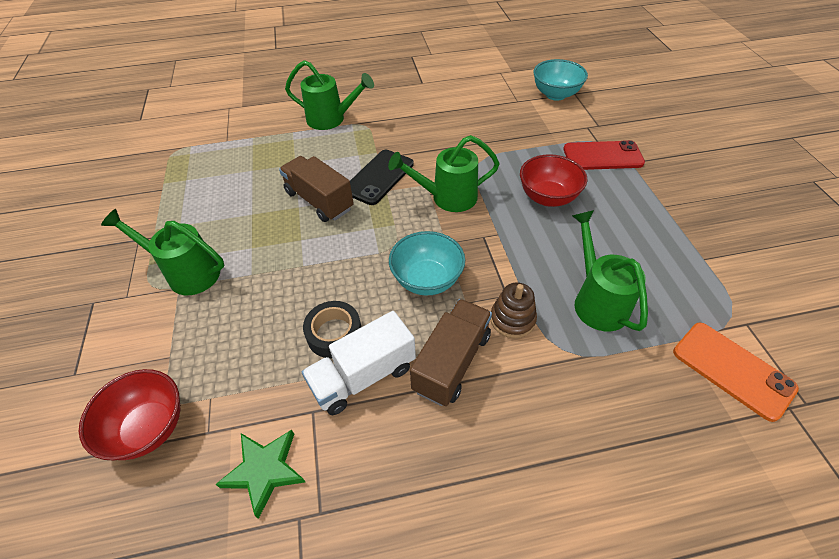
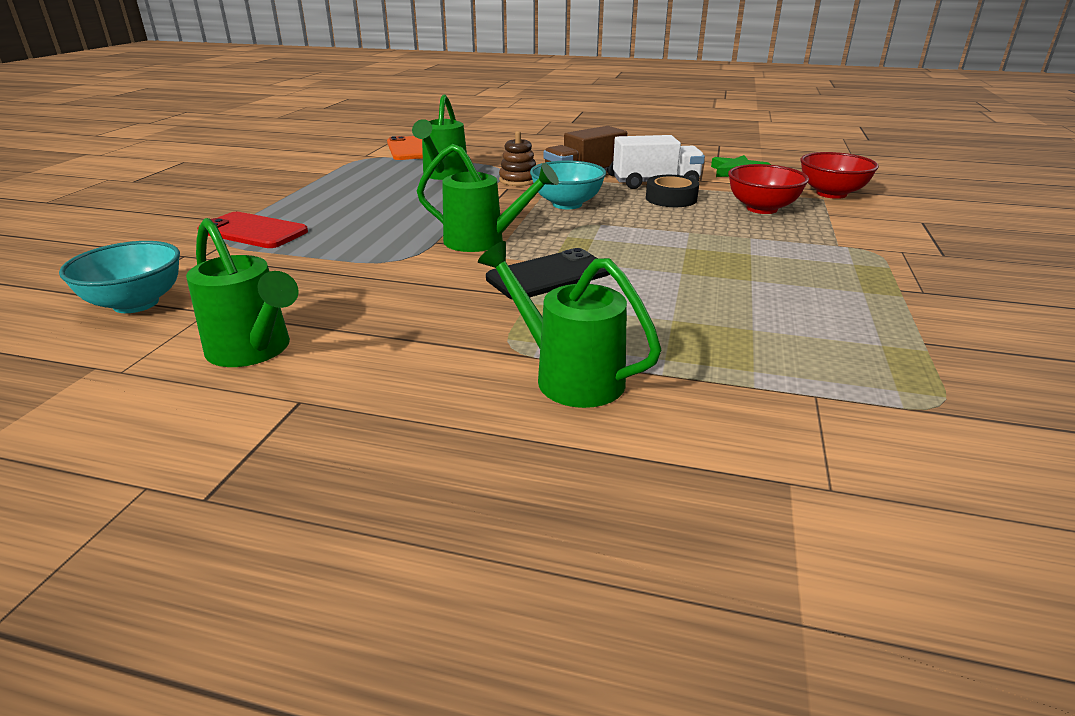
camera: 155 degrees left, 20 degrees down
green watering can [101,209,224,295] -> green watering can moved to [186,218,299,367]
brown truck [279,156,354,222] -> none
red bowl [520,154,588,207] -> red bowl moved to [728,164,809,214]

